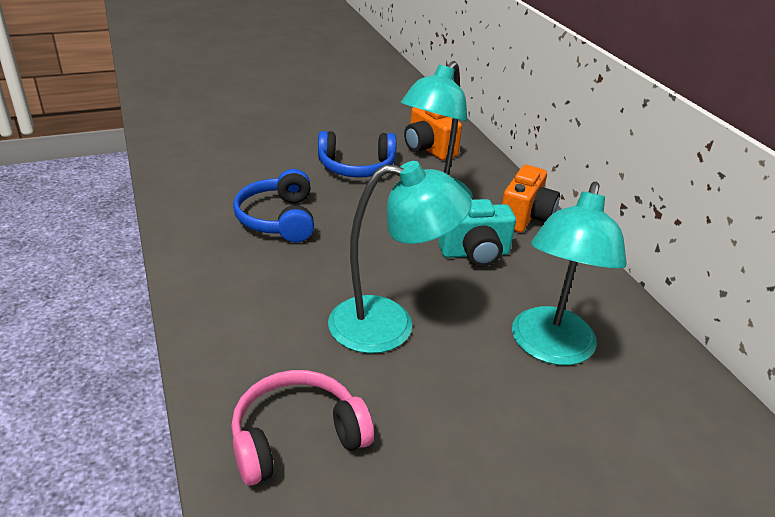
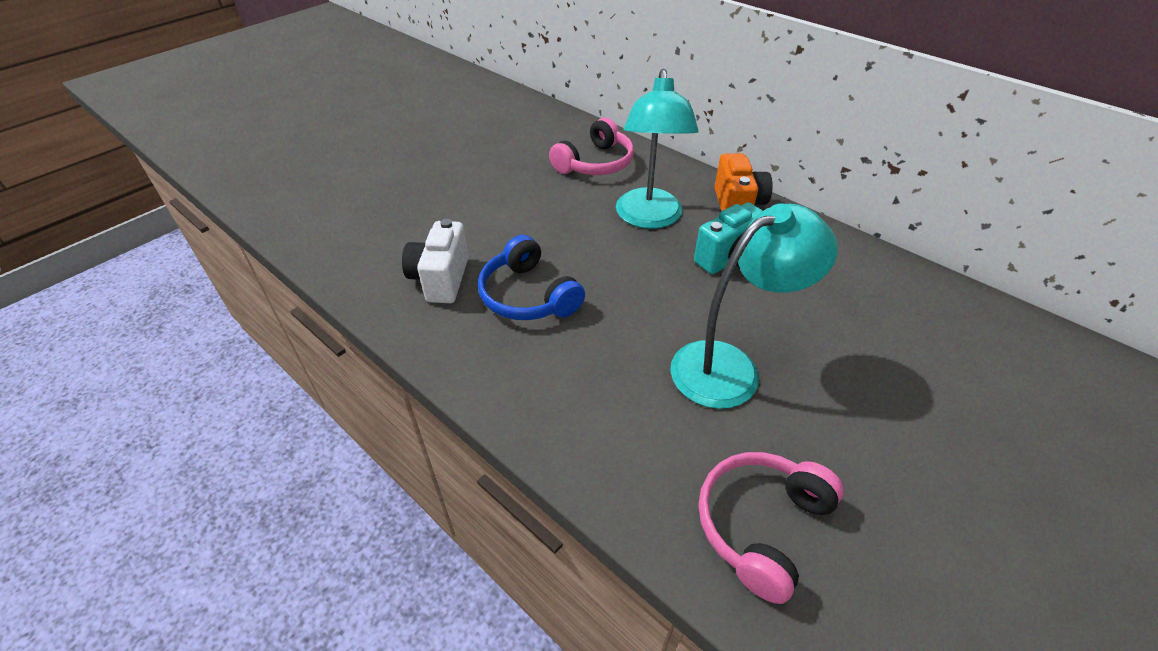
camera: 25 degrees left, 10 degrees up
blue headphones [318,131,396,178] -> none
orange camera [404,107,462,160] -> pink headphones [549,118,634,175]
turquoise lamp [512,182,627,365] -> none
none -> white camera [402,219,469,303]

